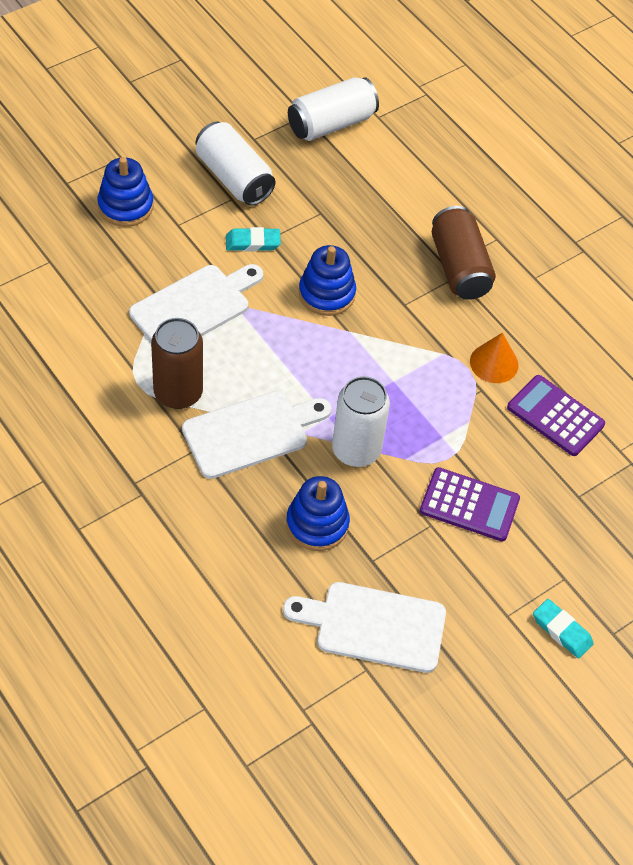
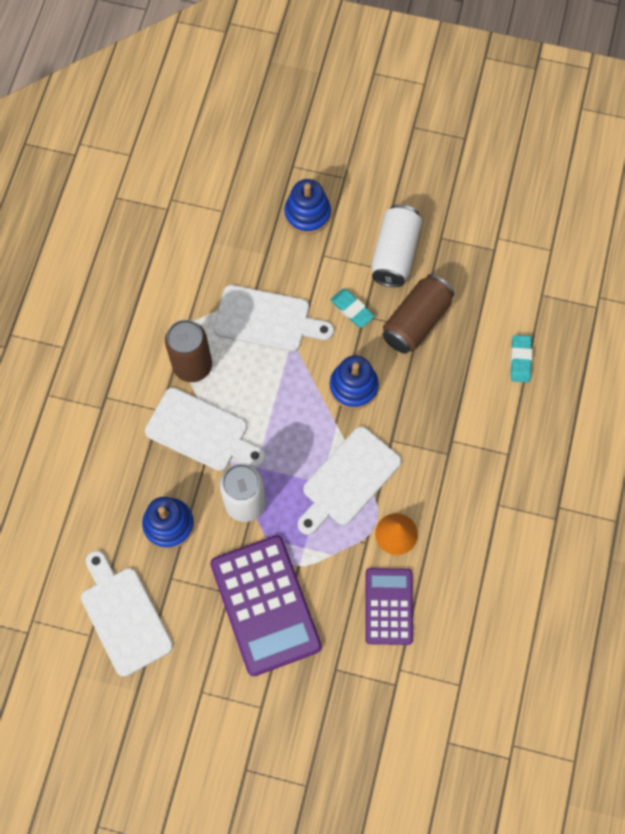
camera: 55 degrees right, 15 degrees up
white can [288,77,379,141] -> none
purple calculator [420,467,520,541] -> purple calculator [210,535,322,676], size x1.65
brown can [432,206,496,300] -> brown can moved to [383,274,454,354]
turquoise eraser [533,599,594,659] -> turquoise eraser moved to [510,335,532,382]
none -> white cutting board [298,426,401,535]

